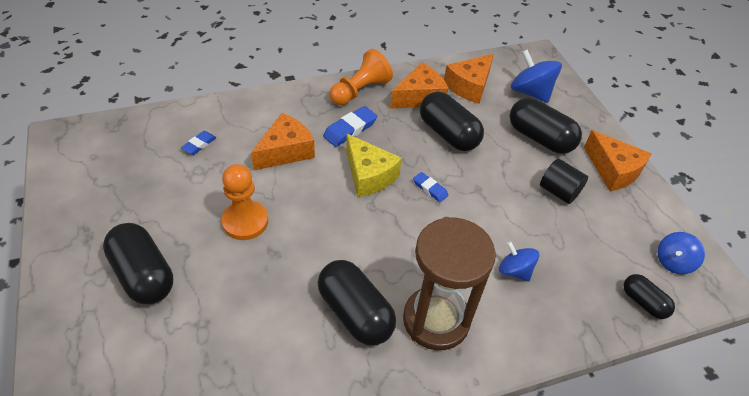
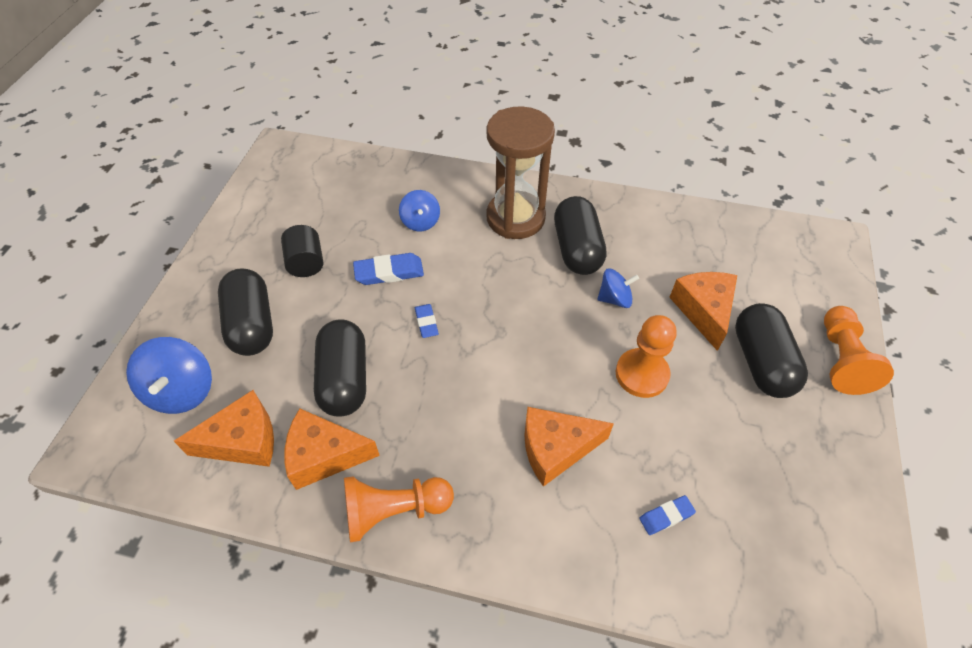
camera: 145 degrees left, 5 degrees up
blue eraser [323,106,377,147] -> blue eraser moved to [353,253,424,285]
yellow cheese [346,134,402,197] -> none
orange cheese [584,130,652,191] -> orange cheese moved to [669,272,737,351]
black capsule [623,274,675,319] -> none
blue spinning top [657,232,705,274] -> blue spinning top moved to [597,268,639,308]
none -> orange pawn [824,306,894,395]

